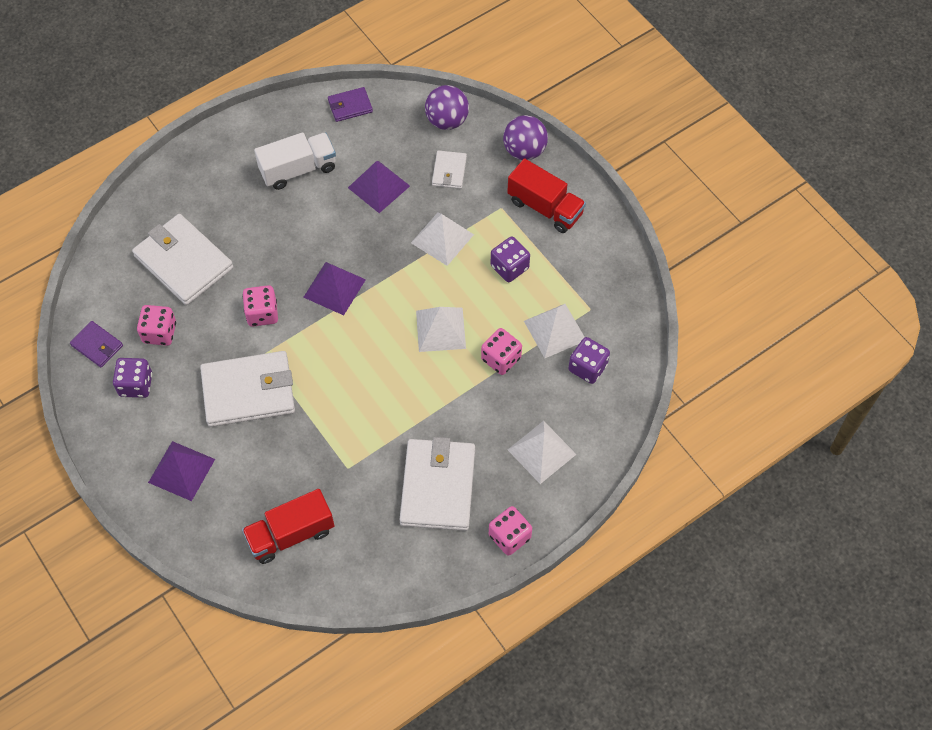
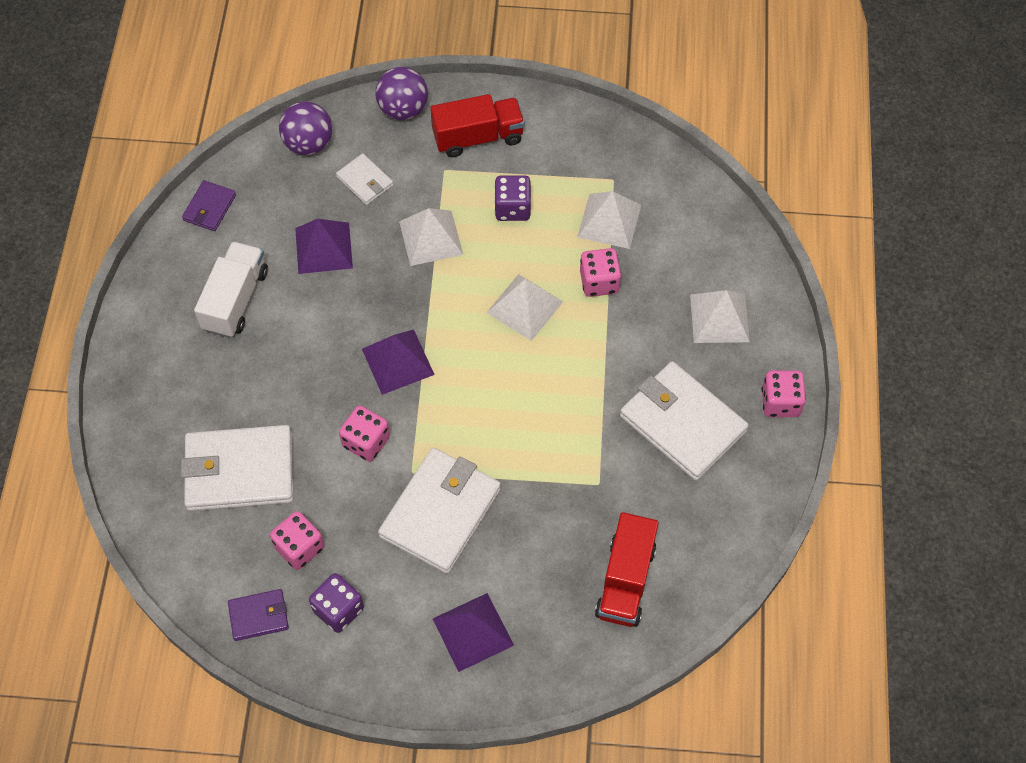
camera: 50 degrees left, 0 degrees up
purple dice [569,337,610,384] -> none

